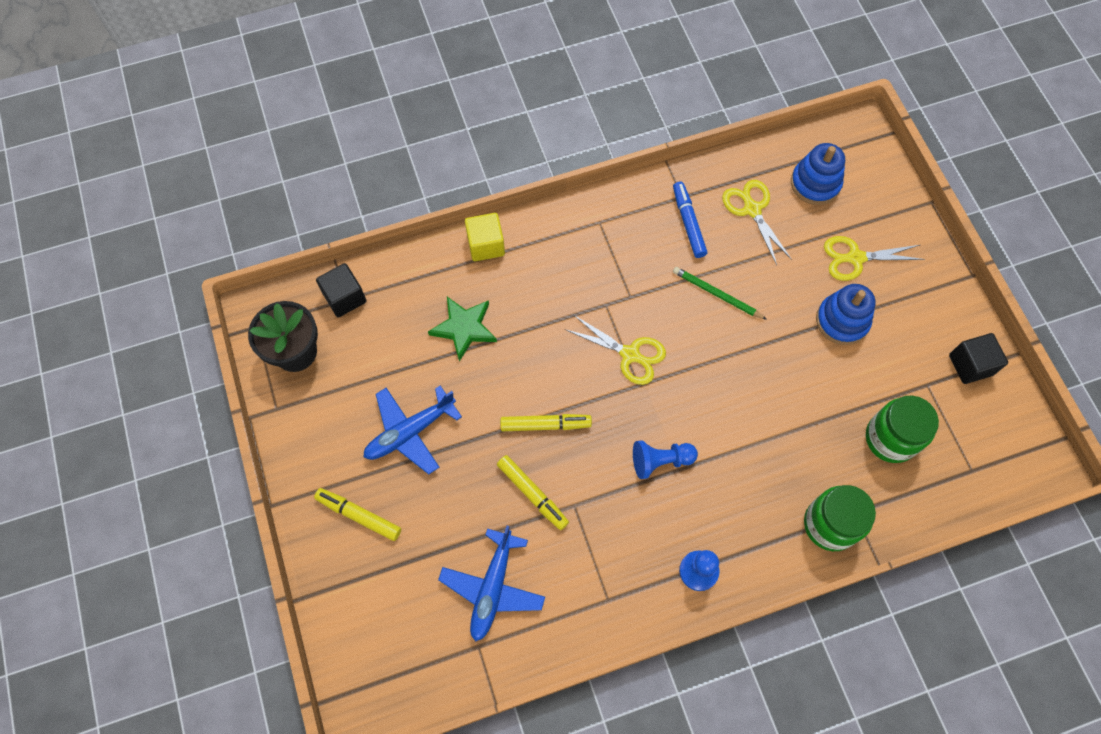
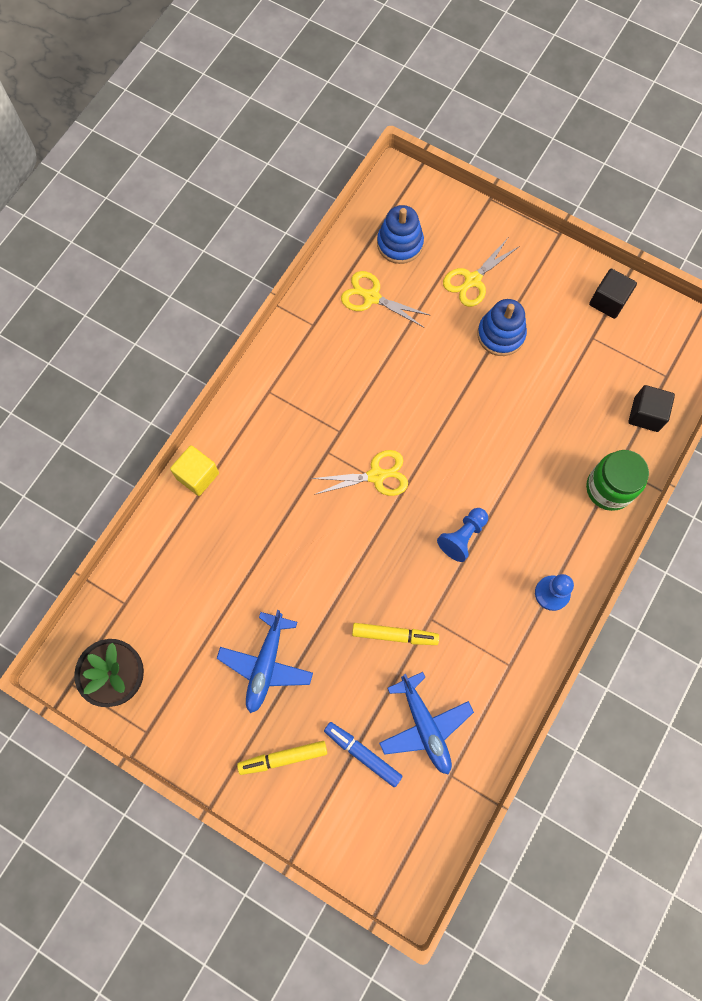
camera: 40 degrees left, 5 degrees up
black cube [316,263,367,317] -> black cube moved to [629,385,675,432]
green star [428,297,497,362] -> none
yellow marker [500,414,592,431] -> none
blue marker [673,182,708,258] -> blue marker moved to [324,722,402,788]
green pencil [673,267,767,320] -> none
green jar [866,396,939,463] -> none

